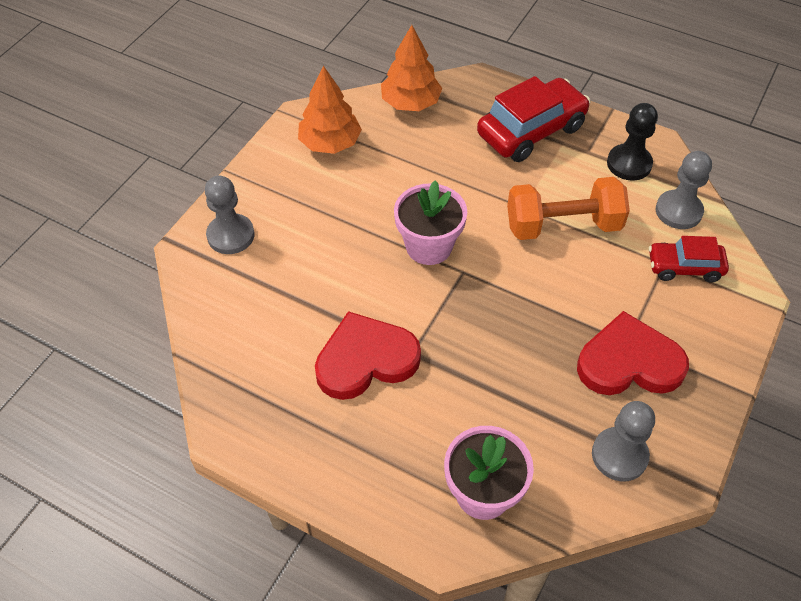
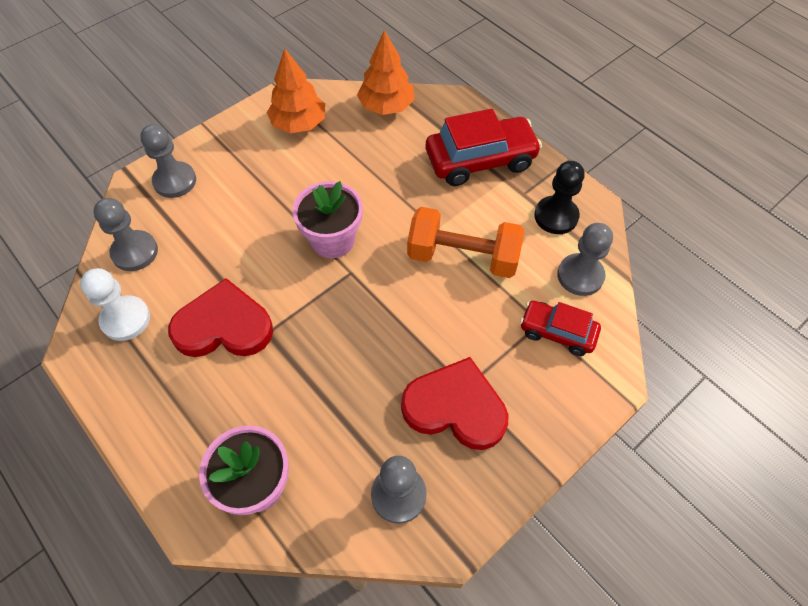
camera: 20 degrees right, 5 degrees up
none -> white pawn [80,268,150,341]
none -> grey pawn [93,198,158,271]

